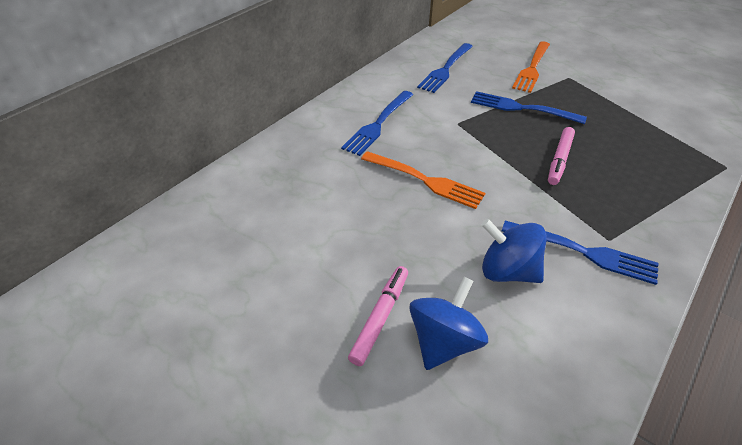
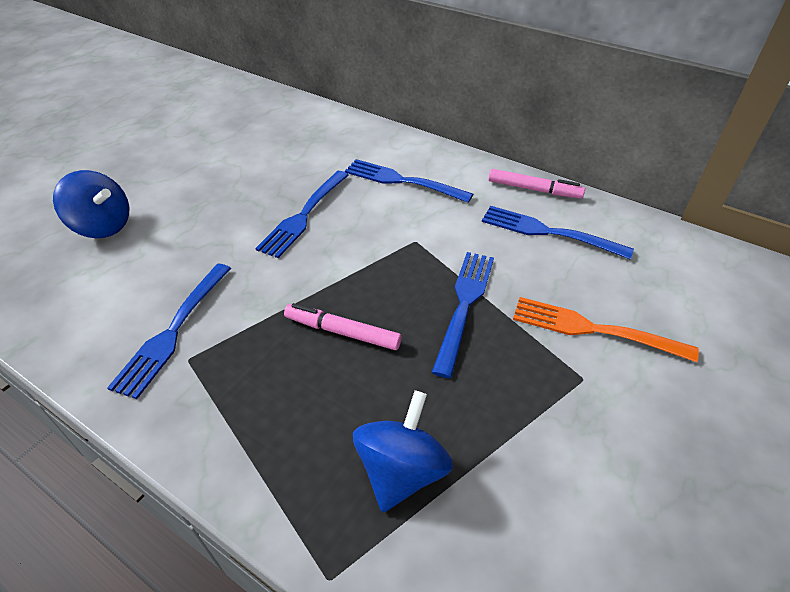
camera: 85 degrees right, 0 degrees up
pink marker [348,266,408,366] -> pink marker moved to [489,169,585,198]
orange fork [361,151,485,209] -> blue fork [255,171,349,258]
blue spinning top [481,219,547,283] -> blue spinning top moved to [353,390,453,512]

